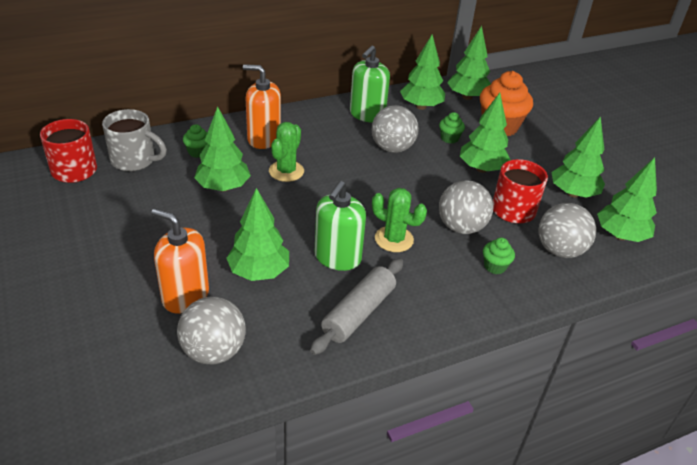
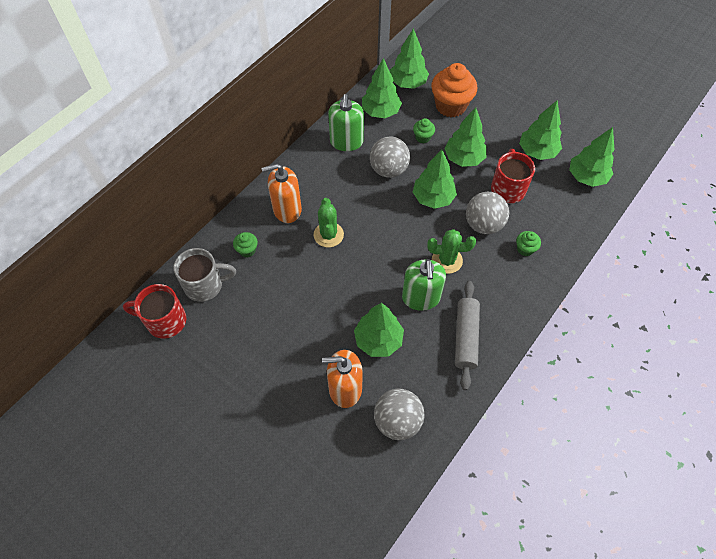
camera: 25 degrees left, 20 degrees up
green tree [194,106,251,192] -> green tree moved to [413,150,457,209]
grey ball [539,203,596,258] -> none

